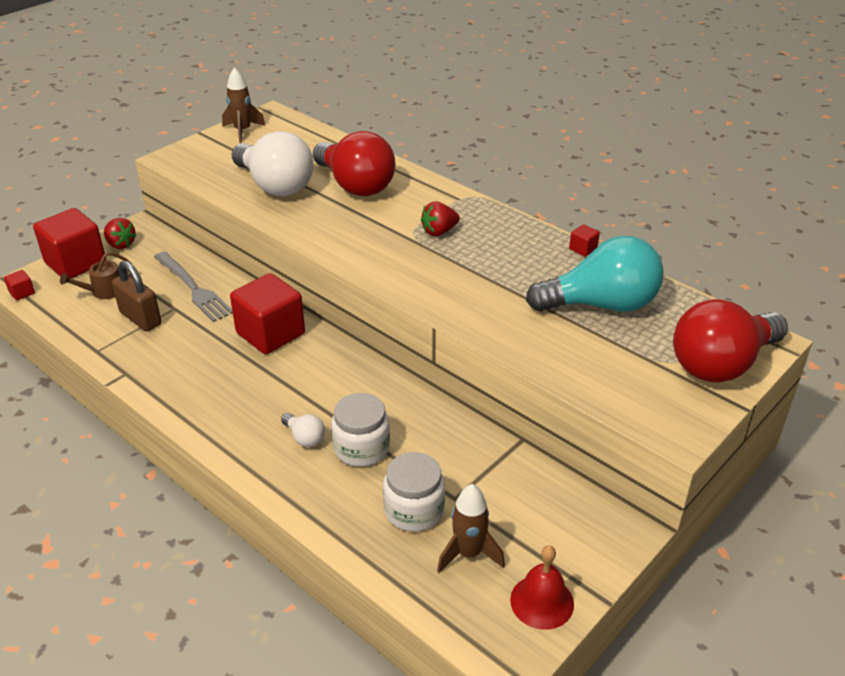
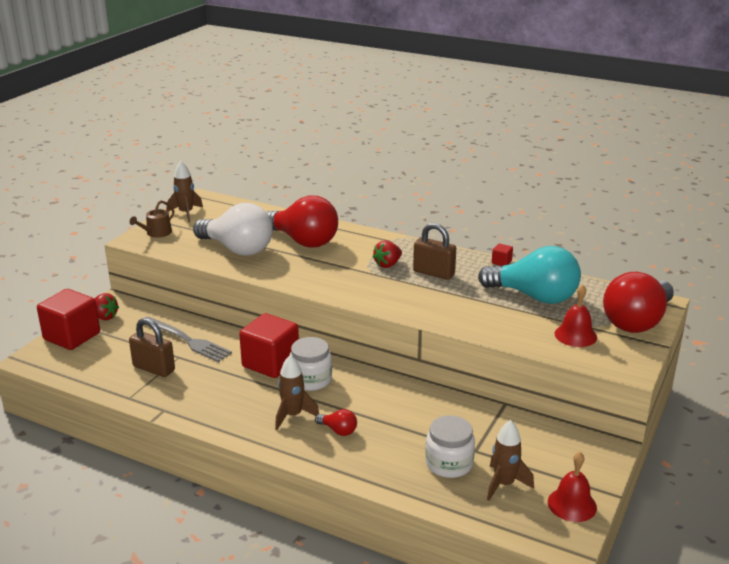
camera: 15 degrees left, 10 degrees down
red cube [4,270,35,300] -> none
brown watering can [60,252,132,299] -> brown watering can moved to [130,200,174,238]
white light bulb [281,413,325,447] -> red light bulb [315,409,357,436]
white jar [331,393,390,467] -> white jar moved to [290,337,332,391]
turquoise light bulb [526,236,664,312] -> turquoise light bulb turned 45 degrees clockwise [478,246,581,304]
none -> brown rocket [275,355,319,430]
none -> brown padlock [413,223,456,280]
none -> red bell [554,284,597,347]

